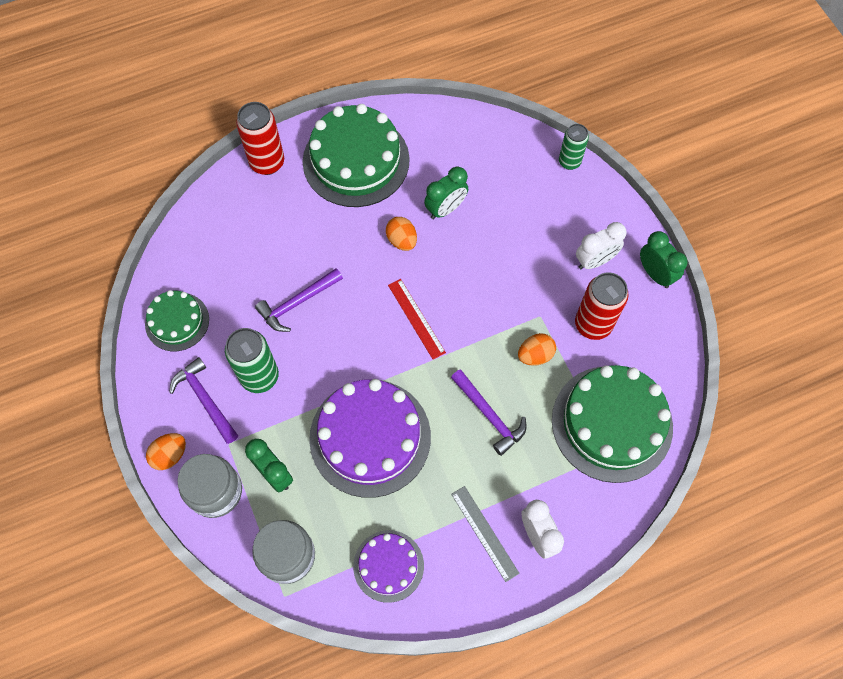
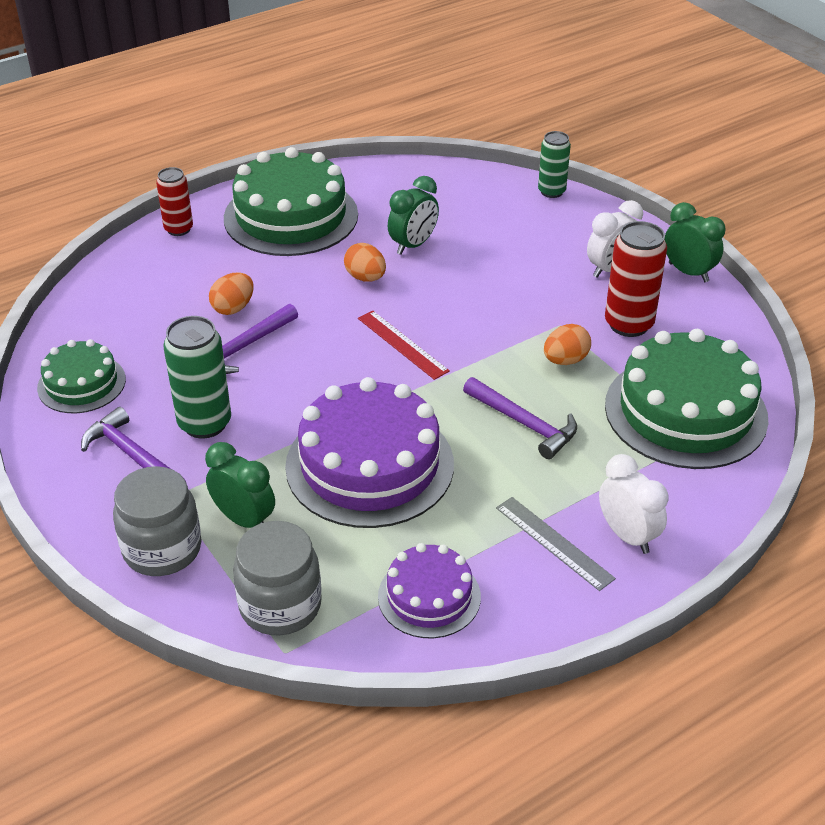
camera: 10 degrees left, 25 degrees down
orange egg [146,433,186,470] -> orange egg moved to [209,273,253,315]
red can [236,102,284,175] -> red can [156,167,193,236], size x0.64

